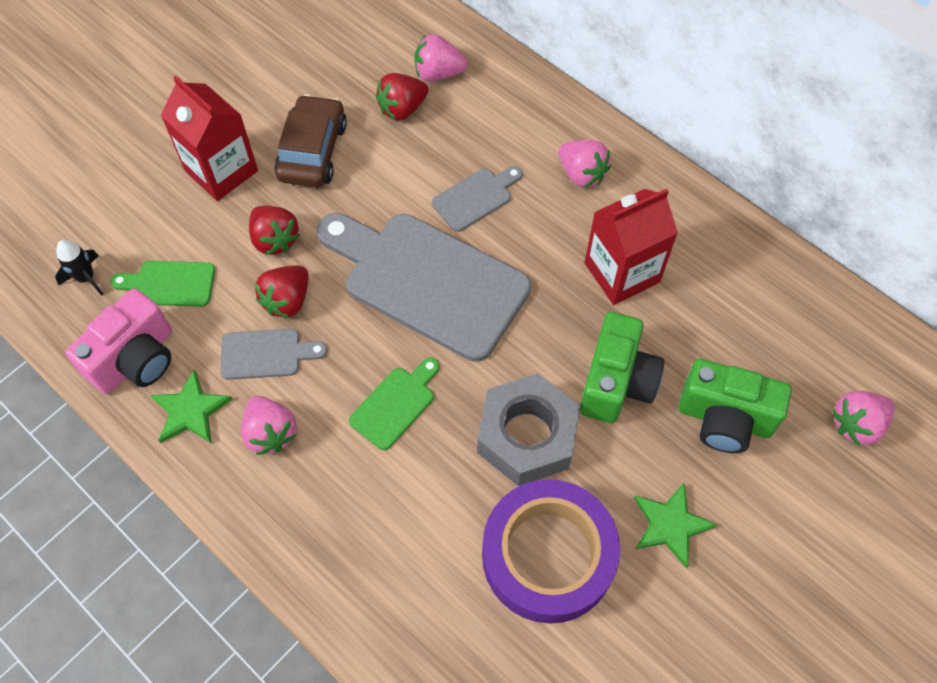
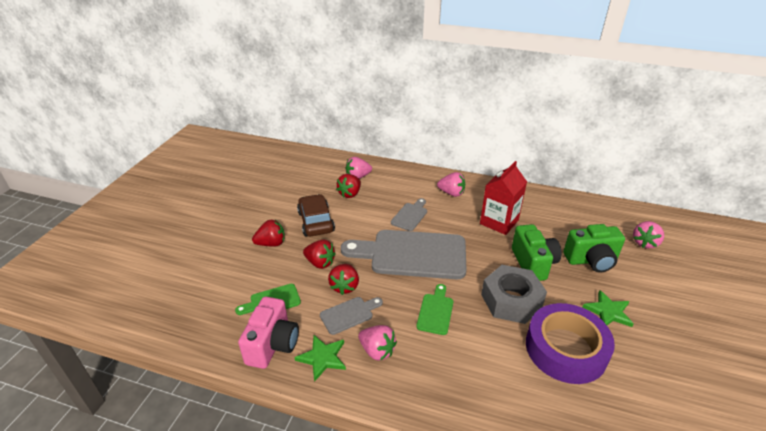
camera: 25 degrees left, 25 degrees down
black rocket [55,240,104,296] -> none
red carton [161,75,258,201] -> red strawberry [252,220,285,246]

